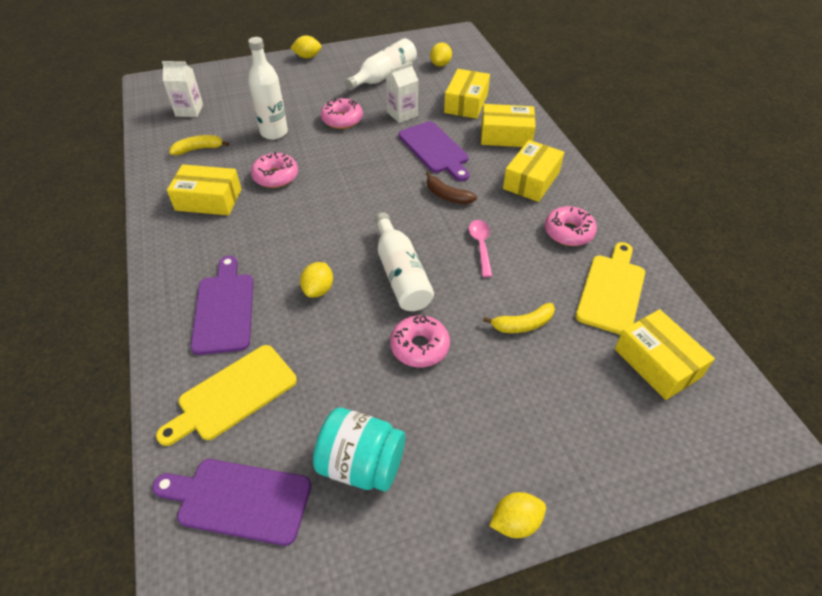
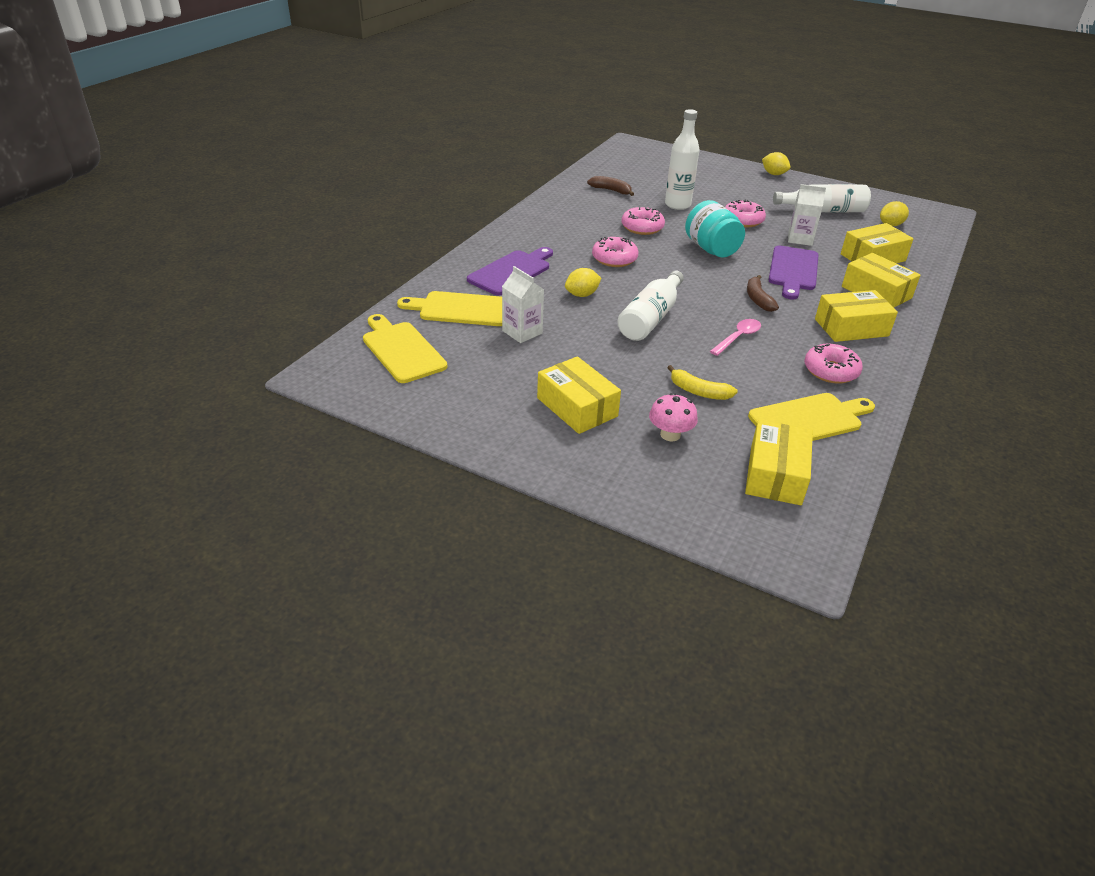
camera: 45 degrees right, 10 degrees down
purple cutting board [152,459,311,546] -> yellow cutting board [363,314,447,383]
white carton [162,61,203,117] -> white carton moved to [502,266,544,343]
yellow box [167,164,241,215] -> yellow box moved to [537,356,621,434]
yellow banana [169,135,229,155] -> brown banana [587,176,634,196]
turquoise jar [313,408,405,492] -> turquoise jar moved to [685,200,745,257]
pink donut [390,315,450,367] -> pink donut moved to [592,237,639,267]
yellow lemon [489,492,546,538] -> none
none -> pink mushroom [649,393,698,441]

